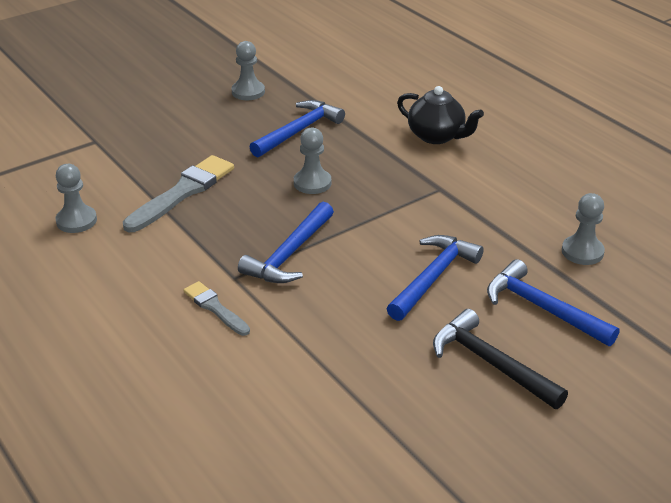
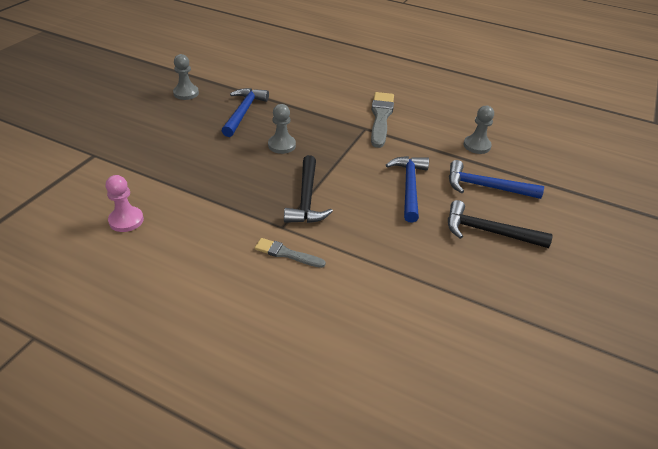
camera: 30 degrees left, 5 degrees up
grey pawn [55,164,97,233] -> pink pawn [106,175,144,232]
grey brush [123,155,234,232] -> grey brush moved to [371,92,394,148]
blue hammer [238,202,334,283] -> black hammer [284,155,333,223]
black teapot [397,86,484,144] -> none

